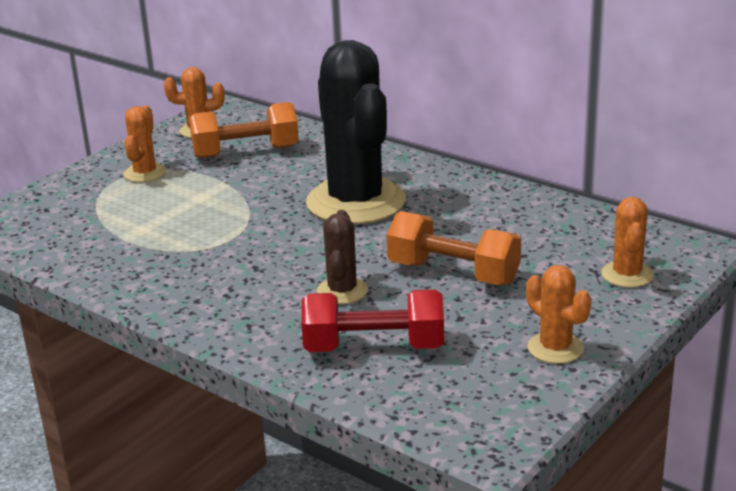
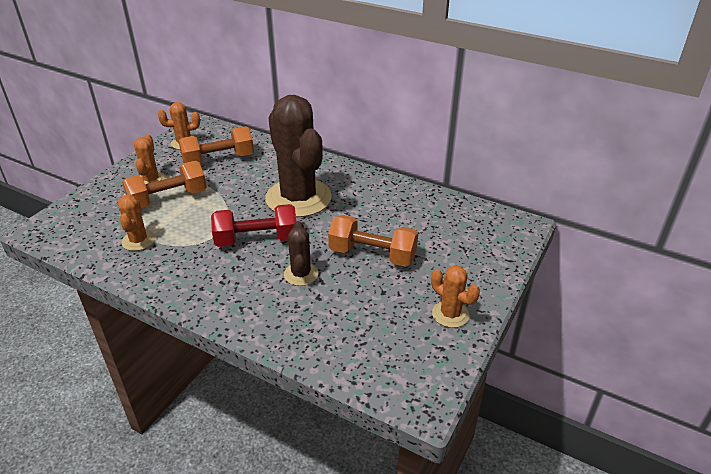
camera: 10 degrees left, 10 degrees up
red dumbbell [301,289,444,352] -> red dumbbell moved to [211,204,296,247]
black cactus [306,40,406,224] -> brown cactus [265,95,332,217]
orange cactus [601,197,654,288] -> orange cactus moved to [118,195,155,251]
none -> orange dumbbell [122,161,207,208]

